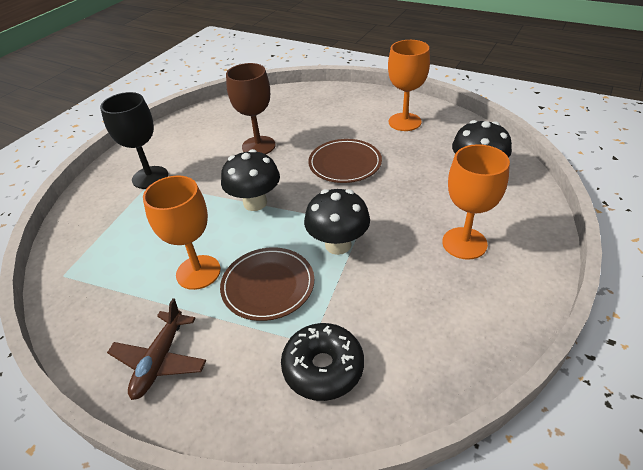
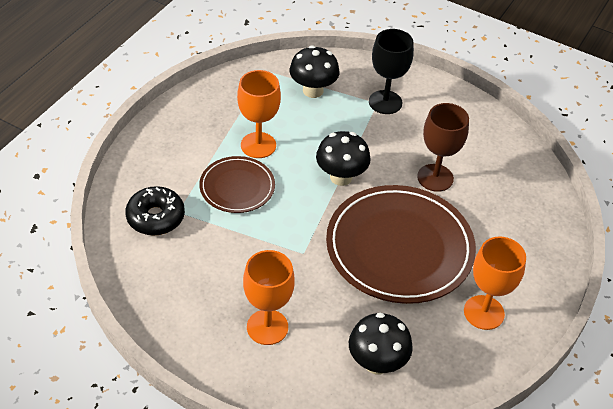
camera: 85 degrees right, 5 degrees up
brown plane [107,298,206,400] -> none
black mushroom [304,189,370,255] -> black mushroom moved to [290,45,340,98]
brown plate [308,139,382,183] -> brown plate [326,185,476,304], size x1.89

